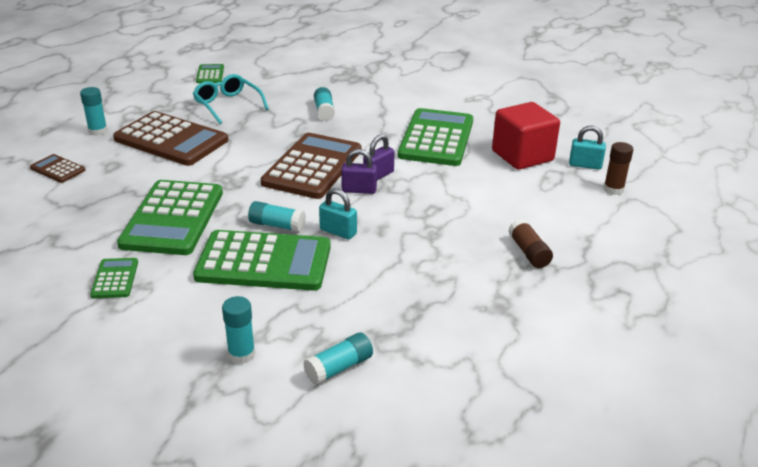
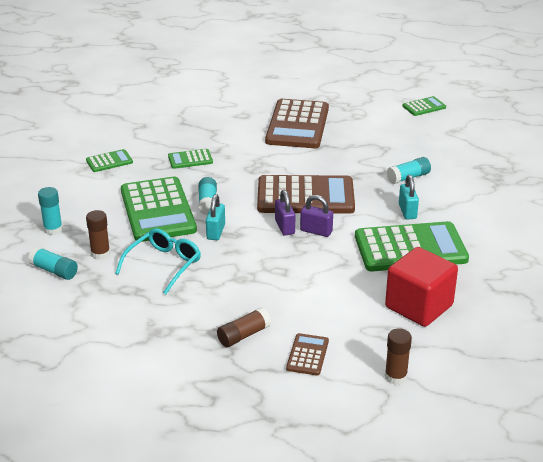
camera: 70 degrees right, 0 degrees up
brown calculator [30,154,85,183] -> brown calculator moved to [286,333,329,376]
turquoise glue stick [80,87,108,136] -> none
green calculator [117,180,223,255] -> green calculator [168,149,213,169], size x0.46
turquoise glasses [193,74,269,124] -> turquoise glasses moved to [115,228,201,294]
turquoise padlock [569,126,606,170] -> turquoise padlock moved to [399,175,419,220]
none -> brown glue stick [86,210,110,260]

